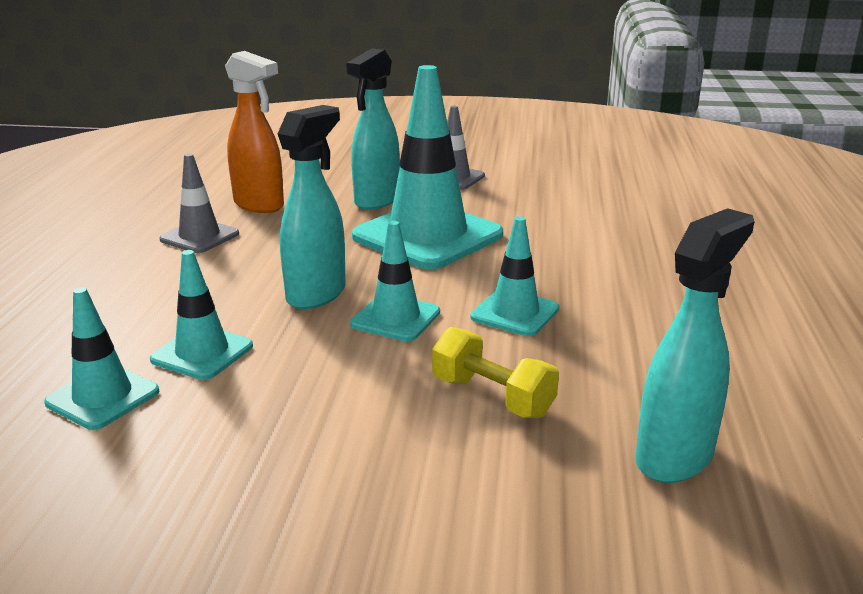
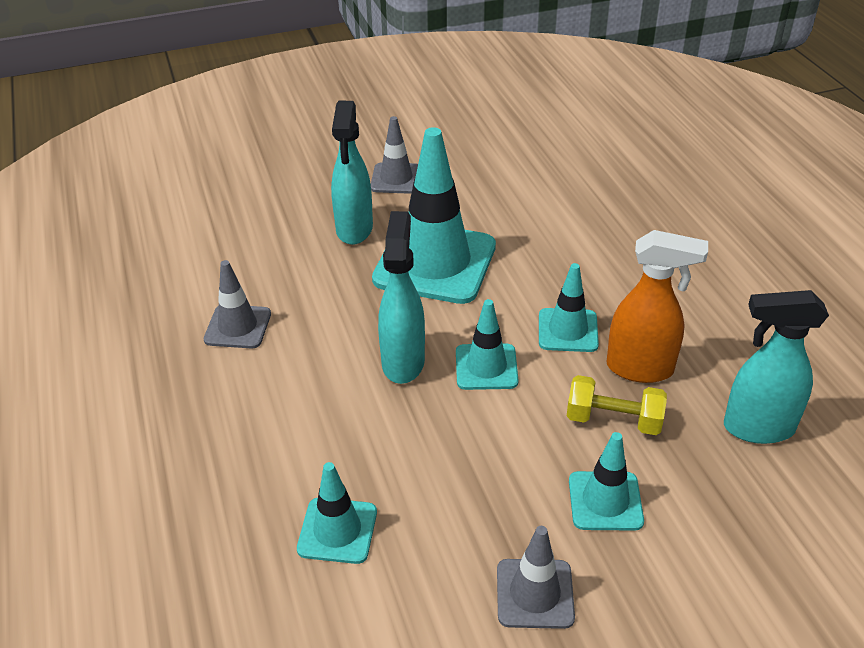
camera: 25 degrees left, 15 degrees up
turquoise traffic cone [150,250,253,380] -> turquoise traffic cone moved to [569,432,644,531]
orange spray bottle [225,51,284,213] -> orange spray bottle moved to [607,230,708,383]
turquoise spray bottle [635,208,755,483] -> turquoise spray bottle turned 105 degrees counterclockwise [724,290,829,444]
none -> grey traffic cone [497,526,575,629]

